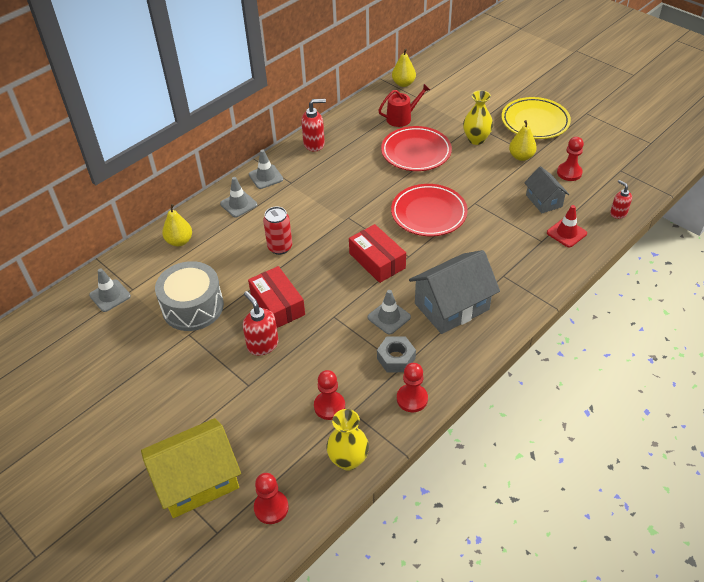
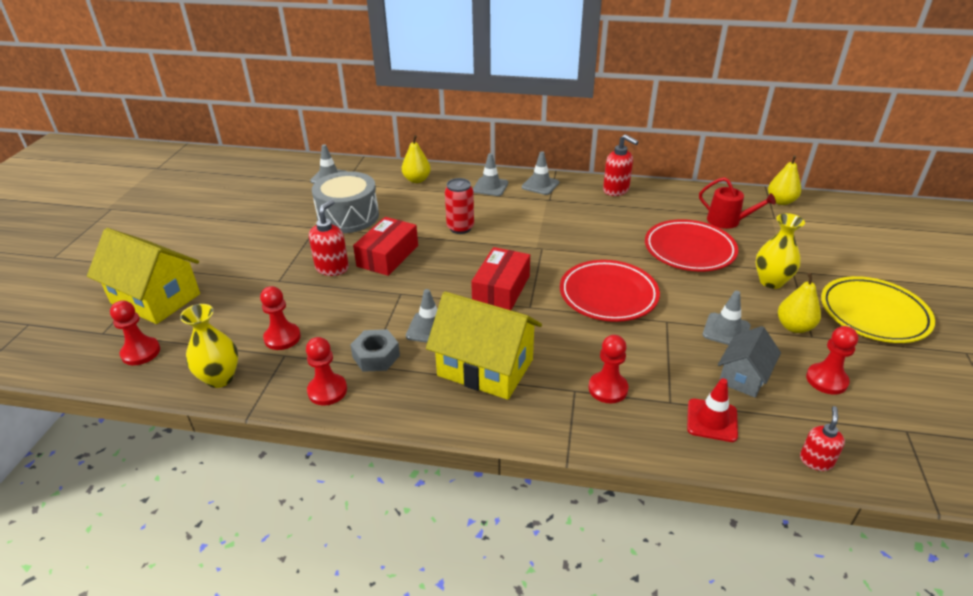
camera: 55 degrees right, 10 degrees down
grey house [409,250,500,334] -> yellow house [426,292,542,400]
none -> red pawn [589,335,629,403]
none -> grey traffic cone [703,291,751,345]

